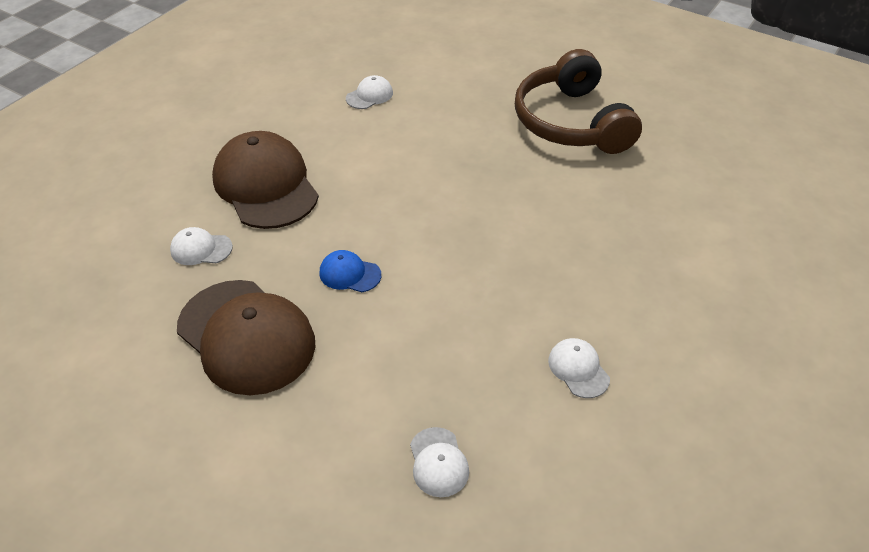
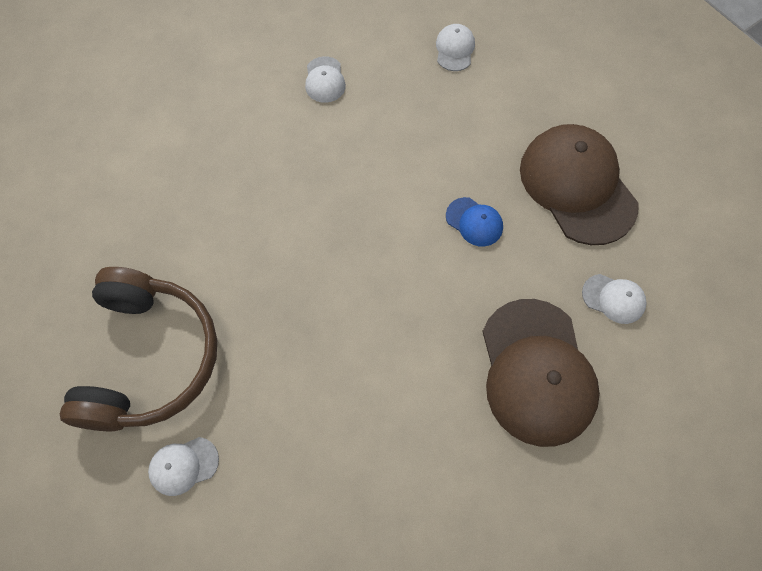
camera: 160 degrees left, 20 degrees up
white cap [346,75,393,109] -> white cap moved to [148,437,219,496]

